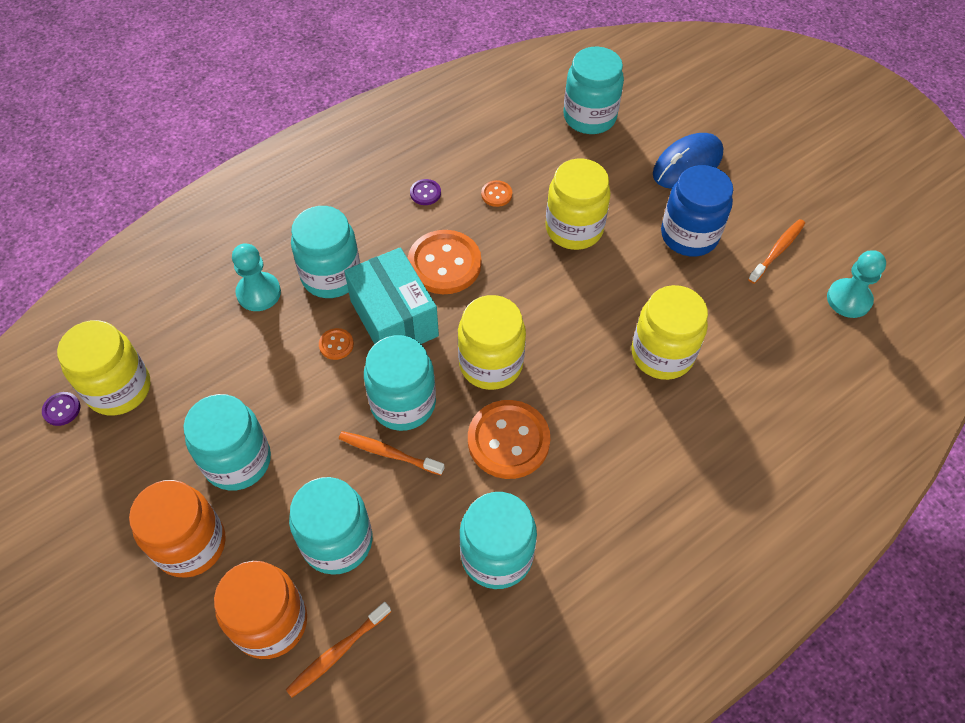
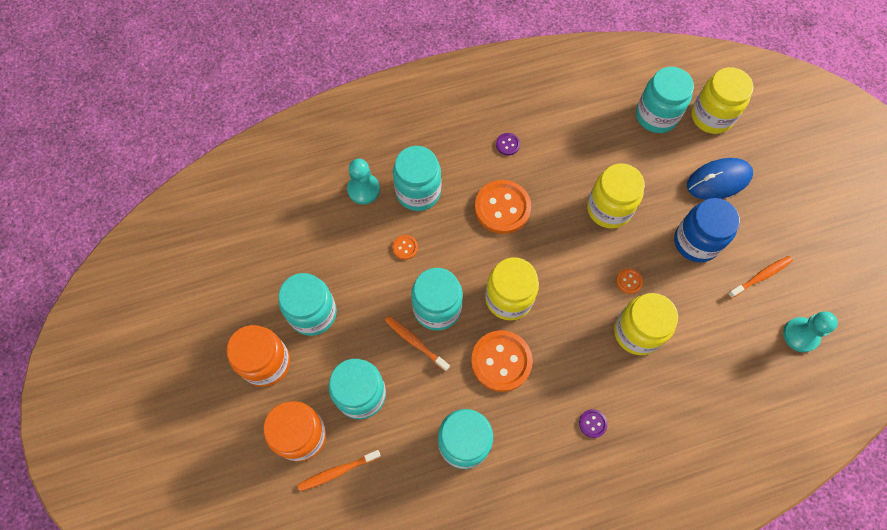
camera: 20 degrees right, 10 degrees up
purple button [42,392,80,426] -> purple button moved to [579,409,608,438]
yellow jar [57,320,150,416] -> yellow jar moved to [691,67,754,134]
turquoise box [344,247,439,344] -> none
orange button [481,180,512,207] -> orange button moved to [616,268,643,294]

